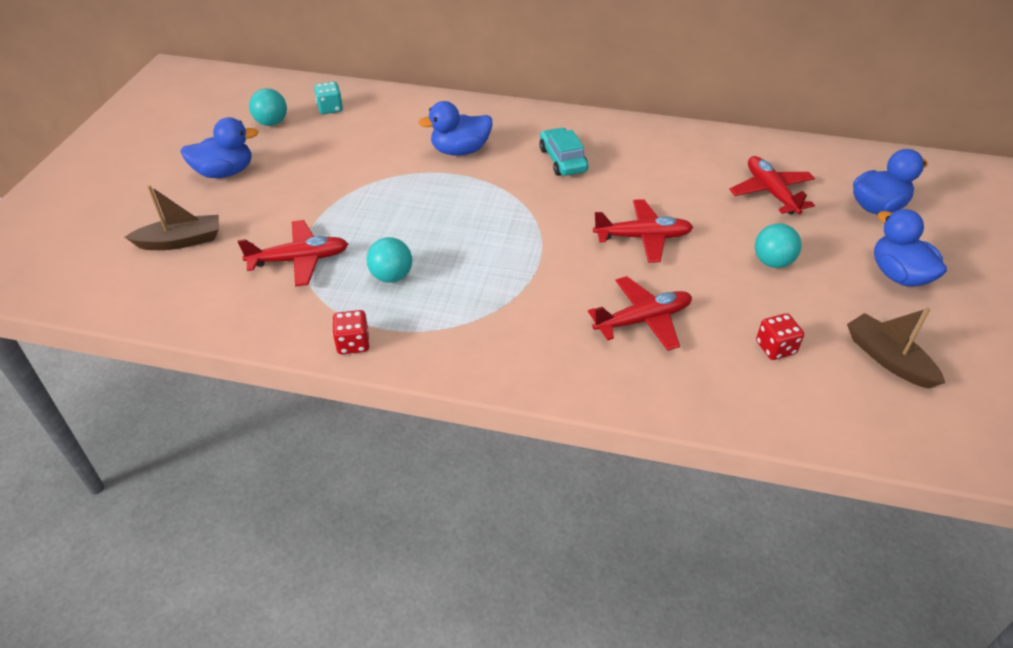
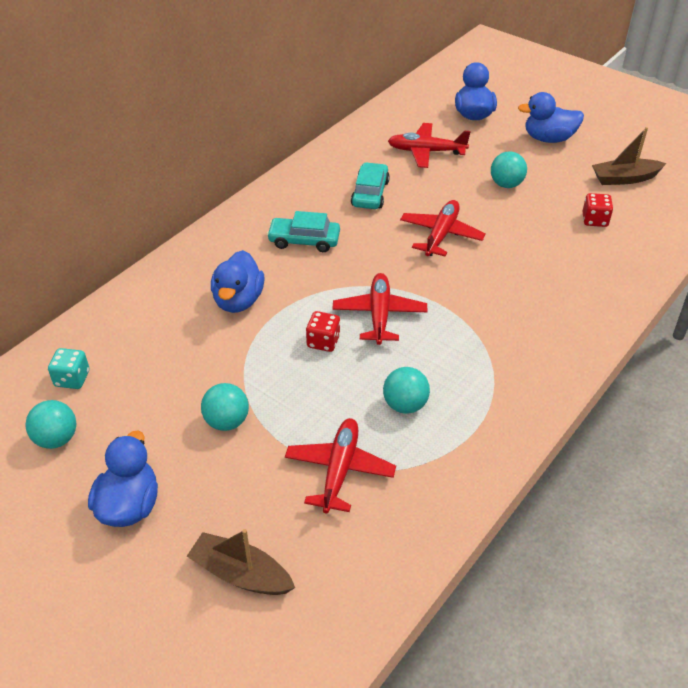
camera: 65 degrees left, 0 degrees up
brown boat [125,185,219,250] -> brown boat turned 75 degrees counterclockwise [187,529,295,595]
red dice [332,310,370,354] -> red dice moved to [306,311,340,352]
red plane [588,276,692,351] -> red plane moved to [332,273,427,345]
none -> turquoise ball [201,383,249,431]
none -> turquoise car [351,162,390,209]

